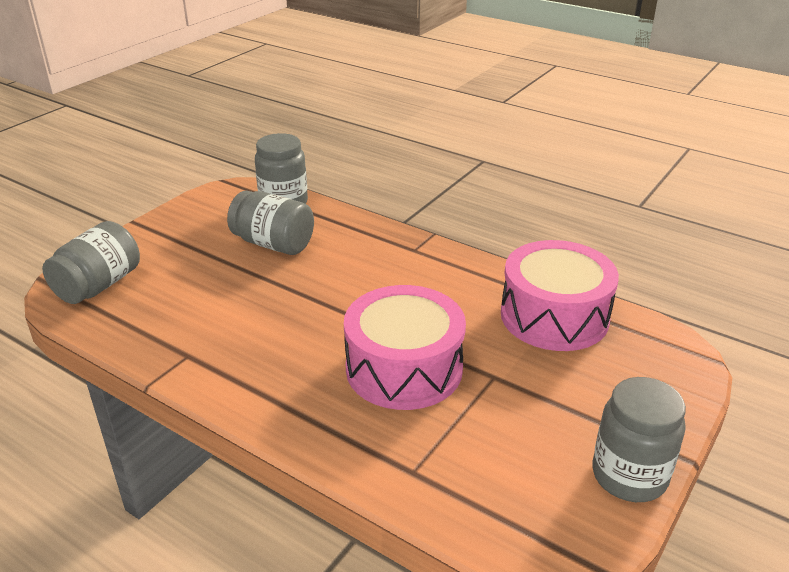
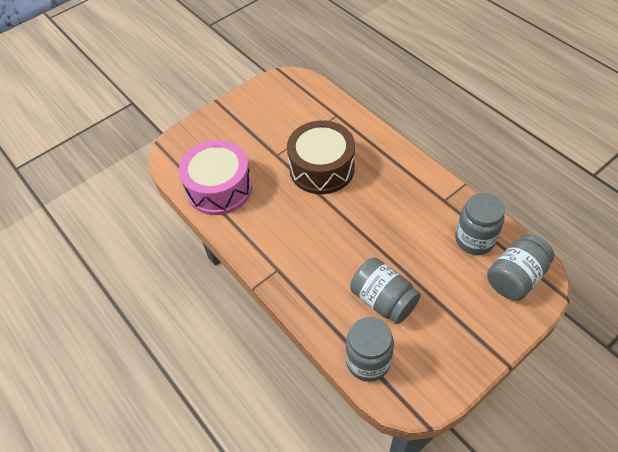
camera: 160 degrees left, 20 degrees up
pink drum [344,285,466,410] -> brown drum [287,120,355,194]
grey jar [593,377,686,502] -> grey jar moved to [455,193,505,255]

